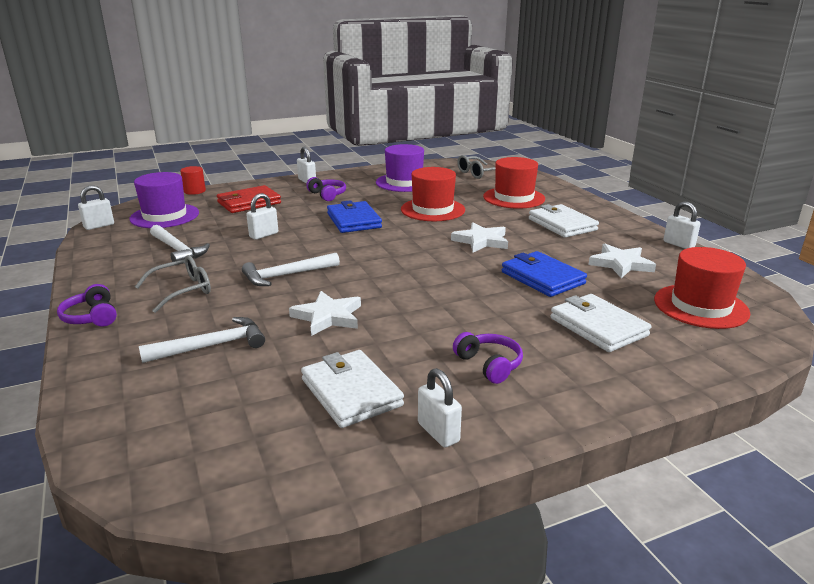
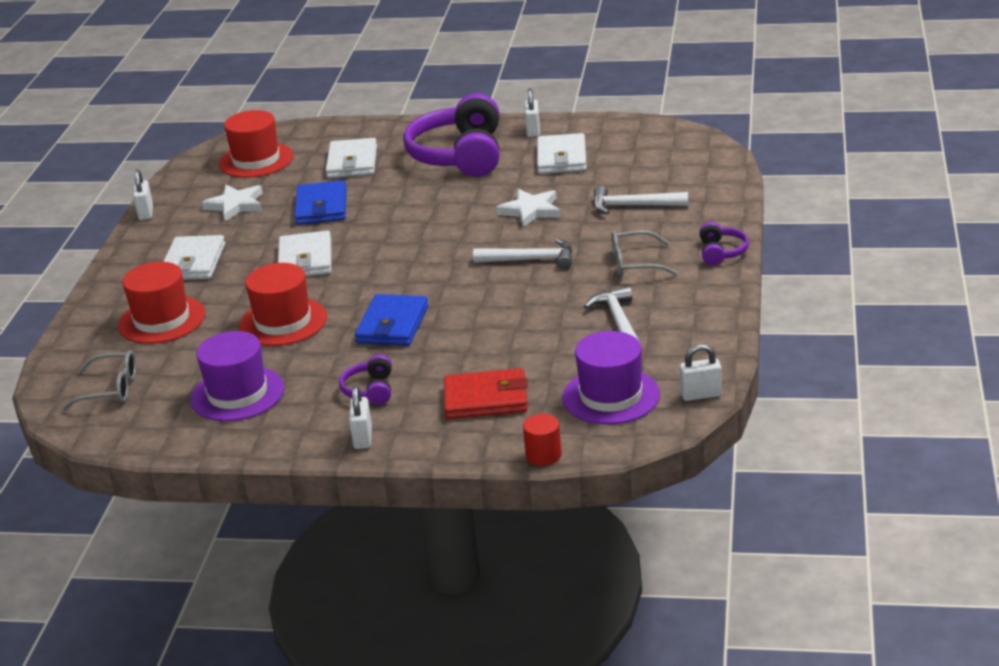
camera: 145 degrees left, 5 degrees up
white padlock [246,193,278,240] -> none
white star [451,222,508,253] -> white wallet [278,231,332,277]
purple headphones [453,332,523,384] -> purple headphones [403,93,499,177], size x2.28

